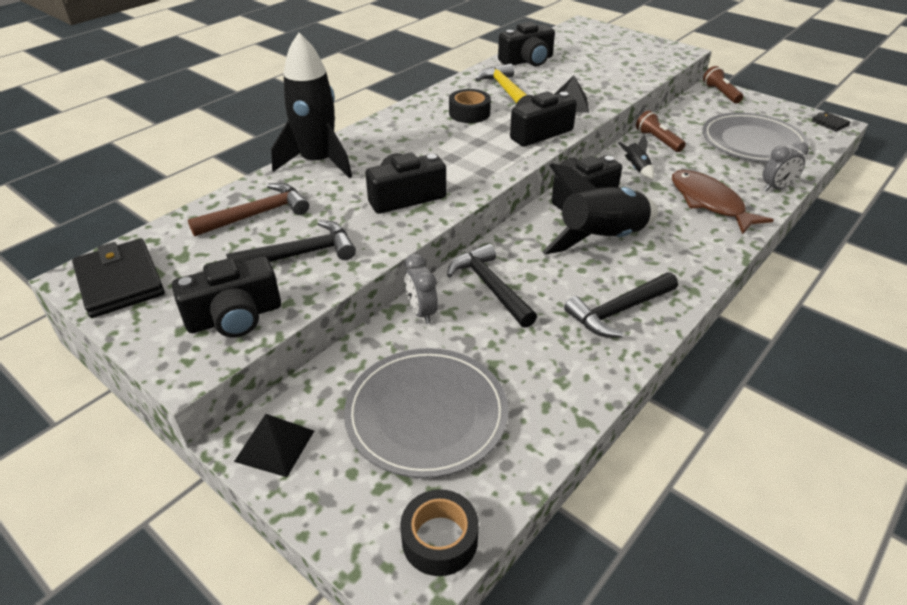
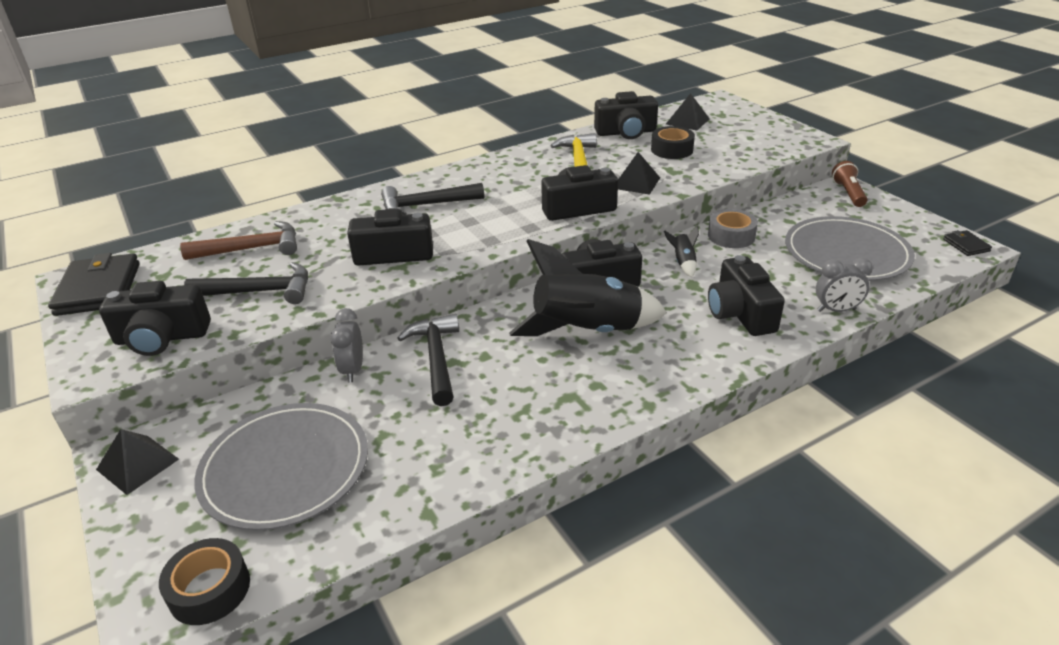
camera: 20 degrees right, 5 degrees down
black rocket [271,33,352,179] -> none
black tape [449,89,491,123] -> black tape moved to [651,126,695,159]
black hammer [564,272,678,337] -> black hammer moved to [381,183,484,214]
brown flashlight [636,110,686,152] -> grey tape [708,209,758,248]
brown fish [672,170,774,234] -> black camera [708,255,785,336]
none -> black pyramid [666,93,710,130]

